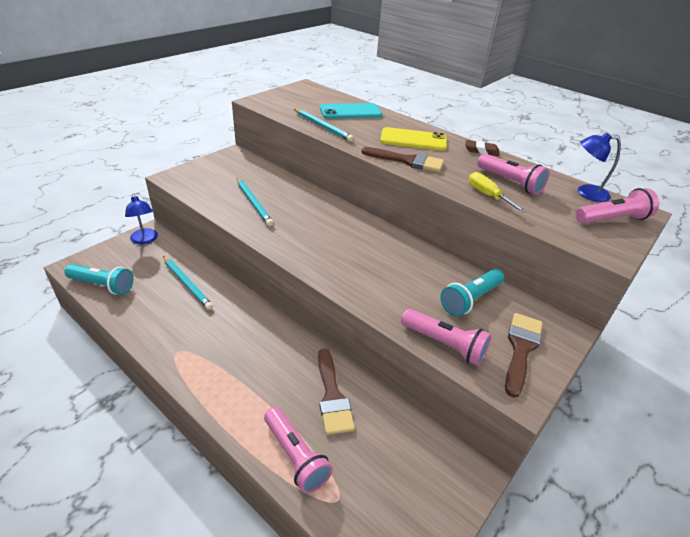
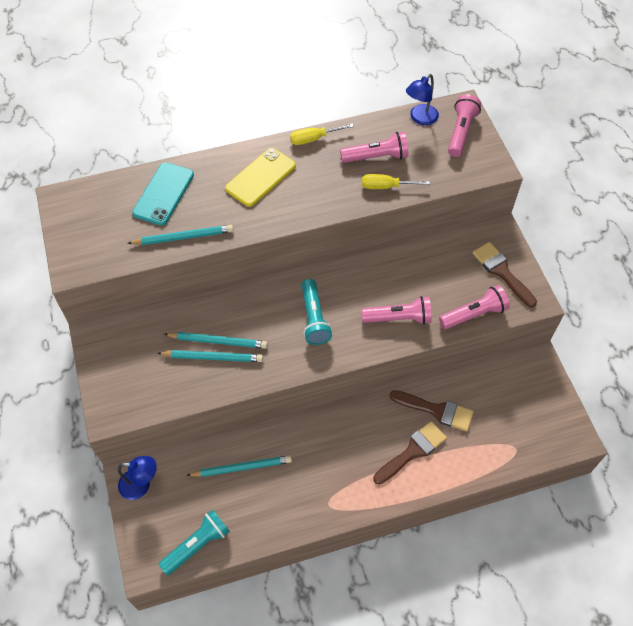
camera: 55 degrees left, 20 degrees up
pink flashlight [264,407,333,493] -> pink flashlight moved to [361,296,432,325]
brown brush [361,147,444,172] -> brown brush moved to [373,421,447,485]
turquoise flashlight [440,269,504,316] -> turquoise flashlight moved to [302,279,332,345]
brown eraser [465,140,500,156] -> yellow screwdriver [290,123,354,145]
none -> turquoise pencil [164,332,268,349]

